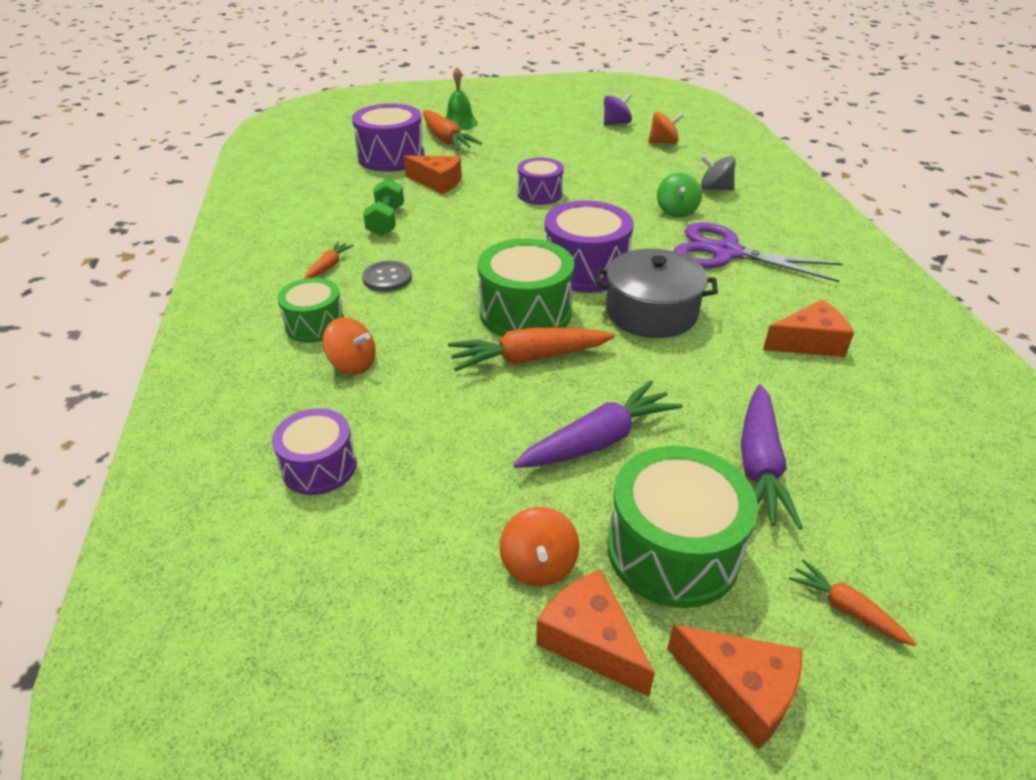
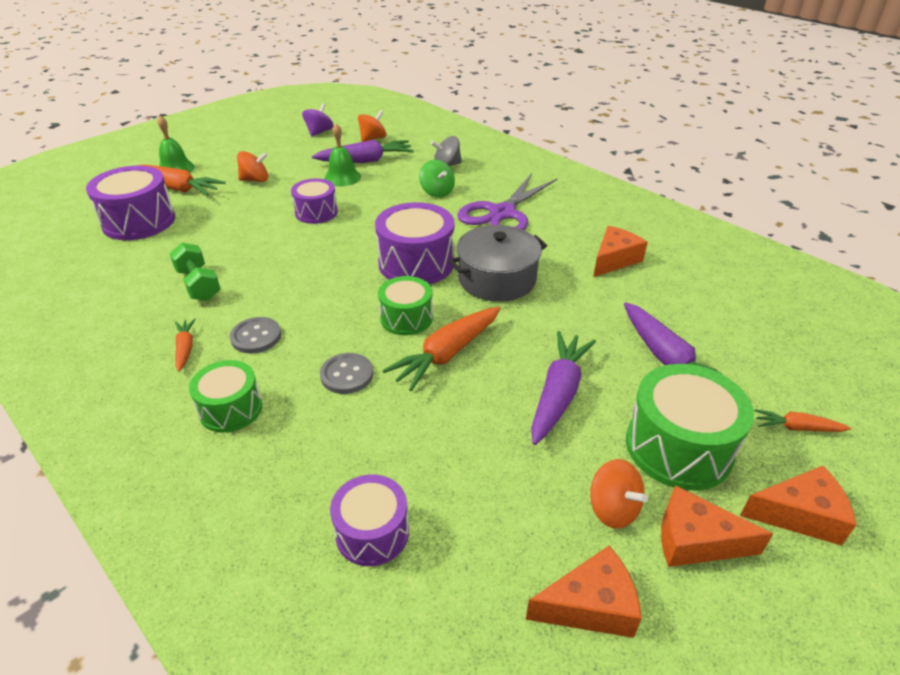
camera: 35 degrees left, 0 degrees up
orange spinning top [323,318,376,374] -> orange spinning top moved to [237,151,268,182]
orange cheese [404,156,462,194] -> orange cheese moved to [526,546,642,638]
green drum [478,239,574,337] -> green drum [378,276,433,335], size x0.62
purple scissors [673,222,843,282] -> purple scissors turned 45 degrees counterclockwise [457,173,557,230]
none -> purple carrot [312,140,414,163]
none -> grey button [320,353,373,394]
none -> green bell [324,124,361,186]

